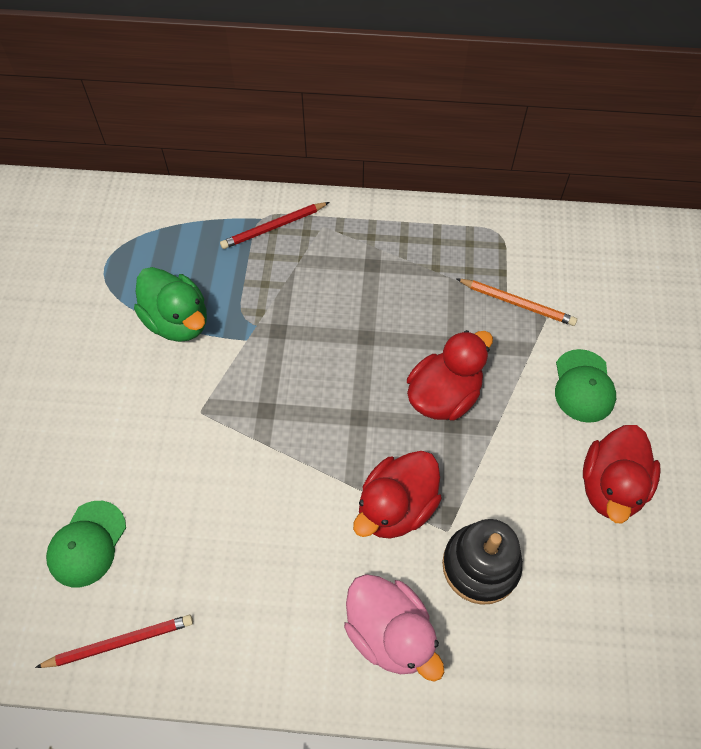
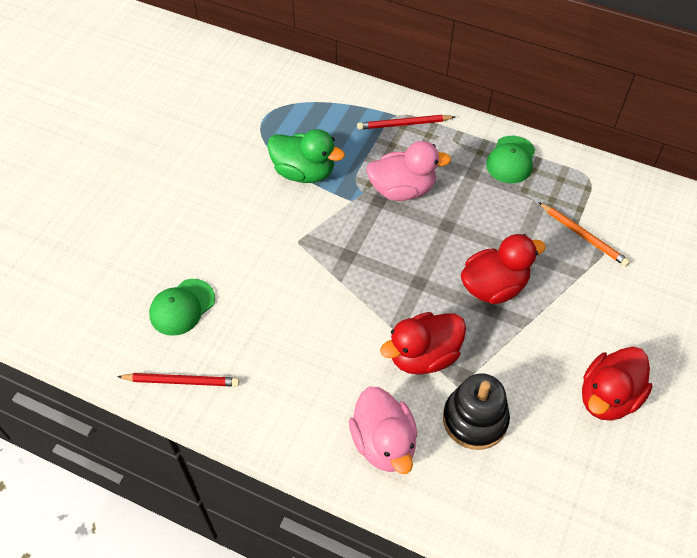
camera: 20 degrees right, 5 degrees down
green duck [134,267,207,342] -> green duck turned 45 degrees counterclockwise [267,129,345,183]
green cap [555,349,616,423] -> green cap moved to [486,136,535,183]
none -> pink duck [366,141,451,201]

